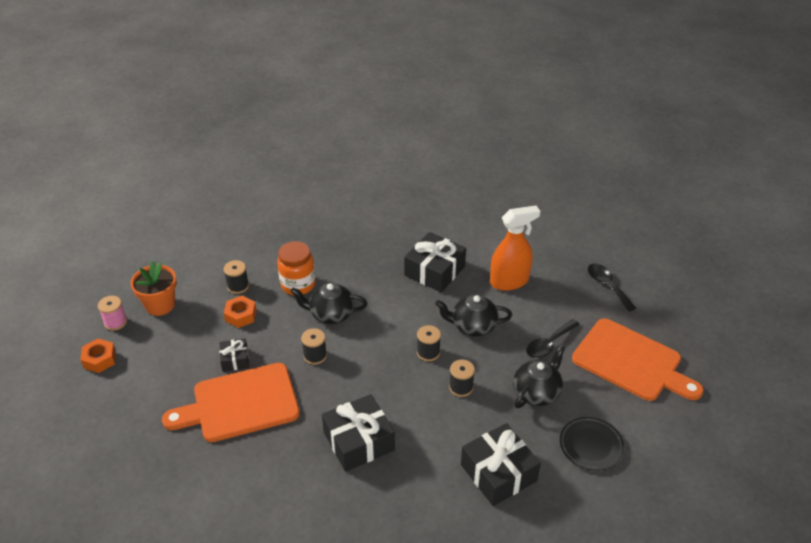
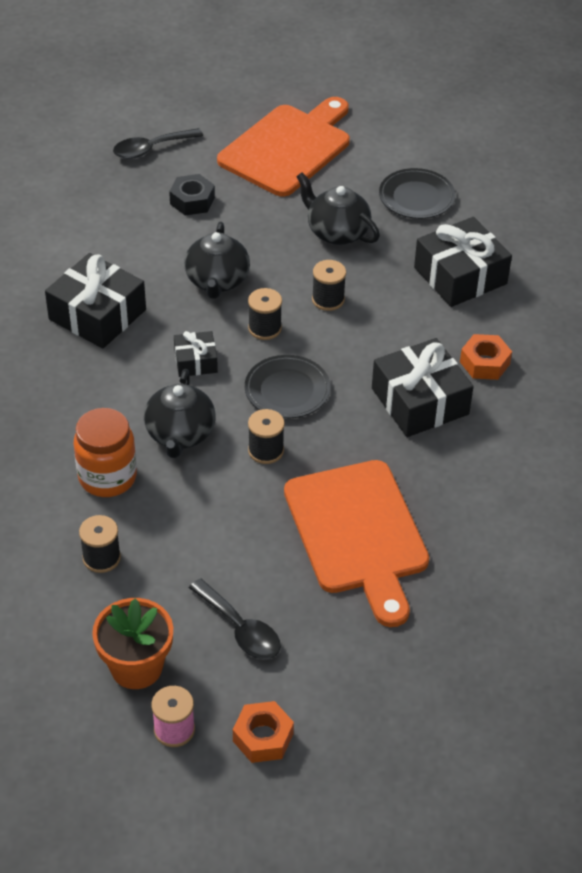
camera: 90 degrees left, 5 degrees up
black gift [219,338,249,372] -> black gift moved to [174,331,218,377]
orange nut [224,295,257,328] -> orange nut moved to [460,334,512,380]
orange spray bottle [490,206,540,291] -> none
black spoon [526,319,580,359] -> black spoon moved to [189,578,281,660]
none -> black nut [169,174,215,216]
none -> black plate [245,355,330,418]

